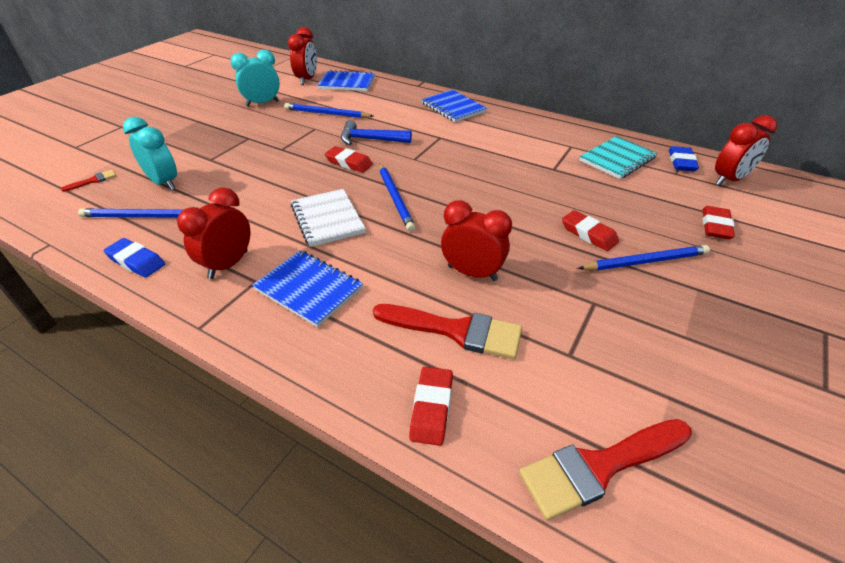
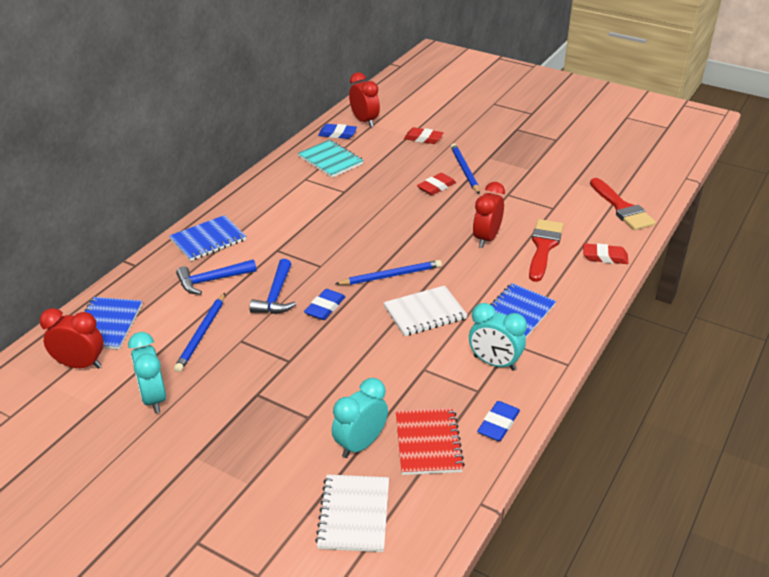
camera: 90 degrees left, 5 degrees down
red brush [61,170,116,192] -> white notebook [315,474,389,552]
blue pencil [78,208,183,218] -> red notebook [396,408,465,475]
red clock [177,187,250,279] -> turquoise clock [469,303,527,371]
red eraser [325,146,373,172] -> blue eraser [304,289,345,320]
none -> blue hammer [176,259,257,295]

